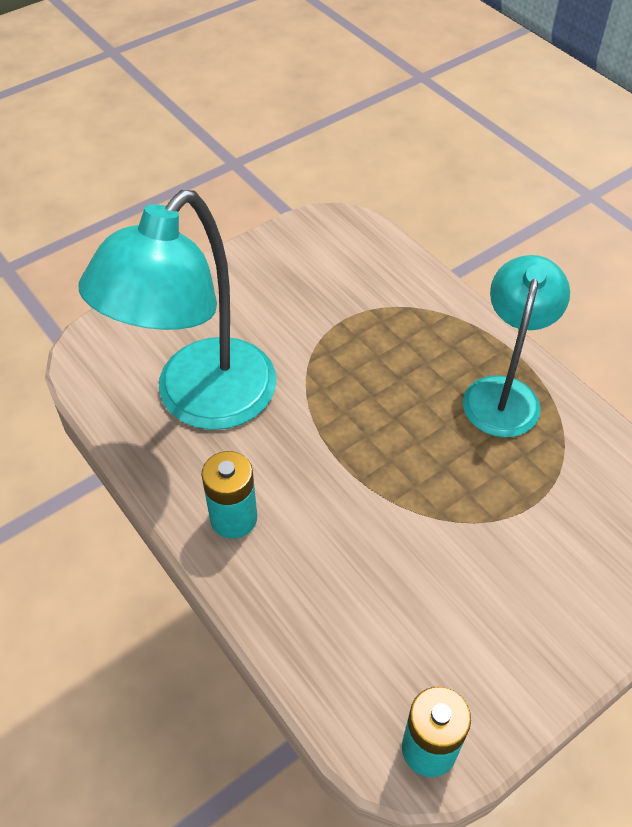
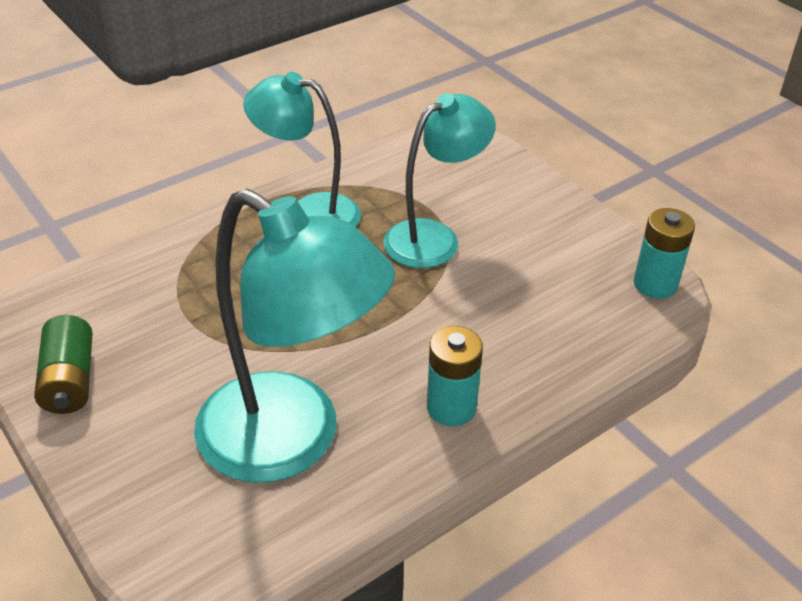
camera: 90 degrees left, 10 degrees down
none -> green battery [34,315,93,414]
none -> turquoise lamp [383,93,496,268]

